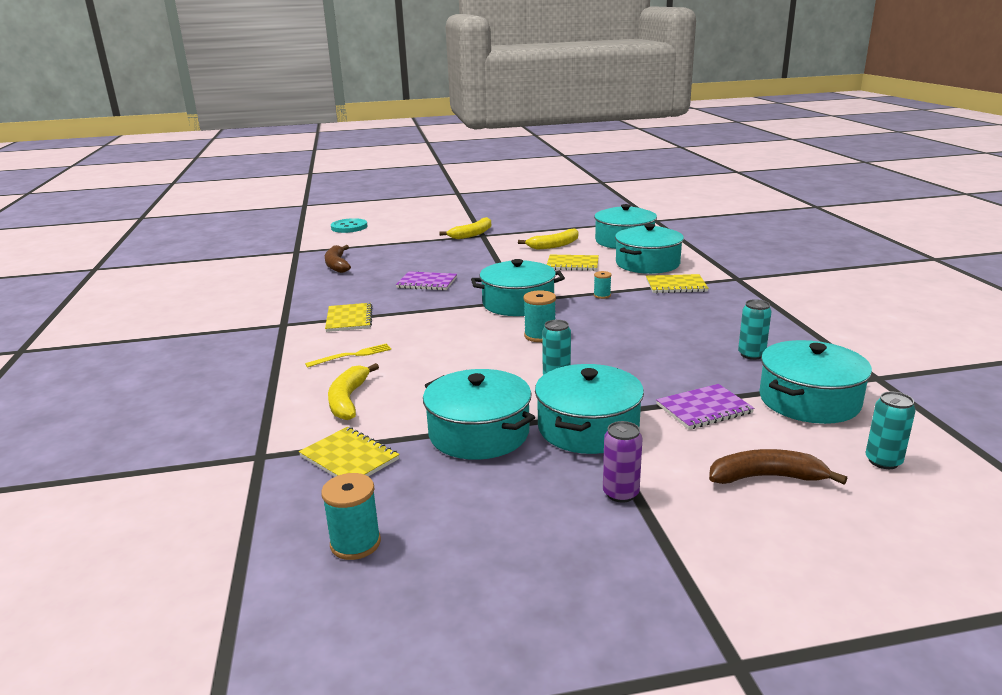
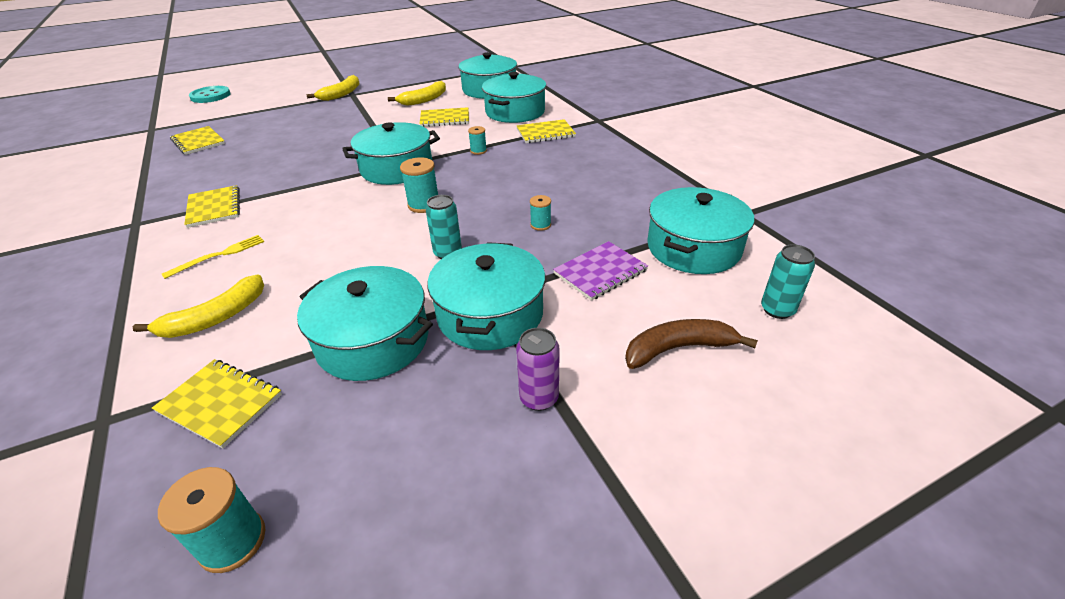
camera: 15 degrees left, 15 degrees up
brown banana [325,245,351,273] -> yellow notebook [170,126,225,155]
yellow banana [328,363,379,420] -> yellow banana turned 120 degrees counterclockwise [133,274,264,338]
purple notebook [396,271,457,290] -> none
turquoise can [738,299,772,360] -> none
none -> turquoise spool [530,195,551,231]

